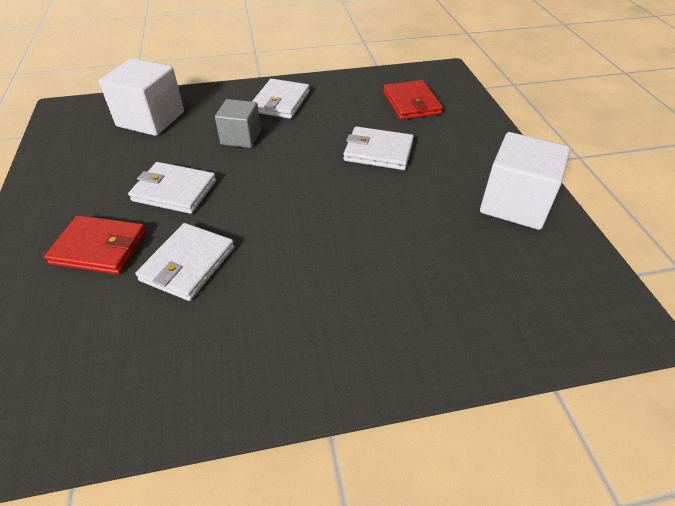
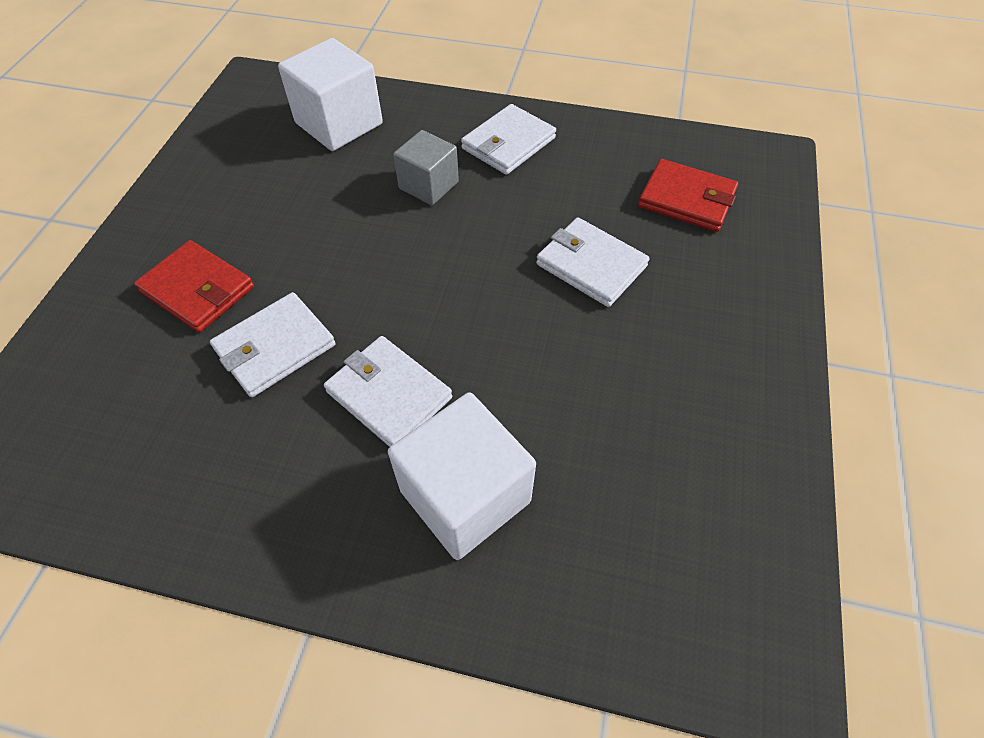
camera: 25 degrees right, 10 degrees up
white wallet [128,162,216,214] -> white wallet moved to [324,336,452,447]
red wallet [383,80,443,120] -> red wallet turned 75 degrees counterclockwise [638,159,738,232]
white cube [480,132,570,230] -> white cube moved to [388,392,536,560]

